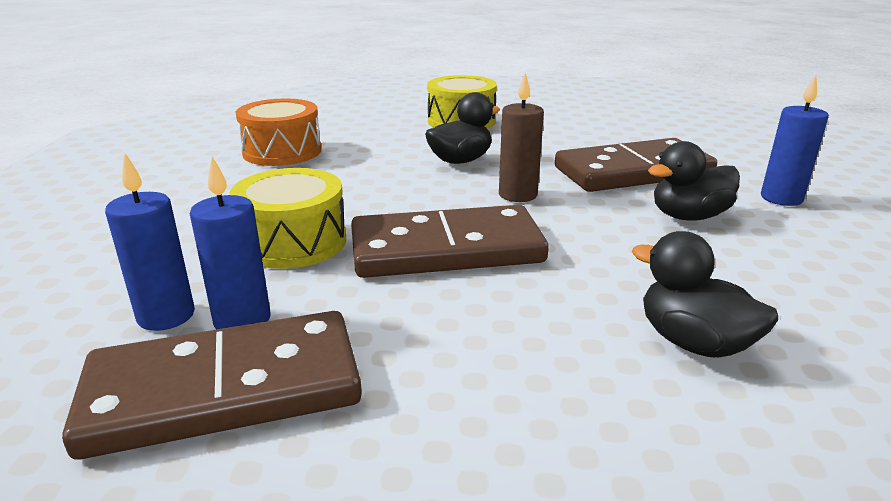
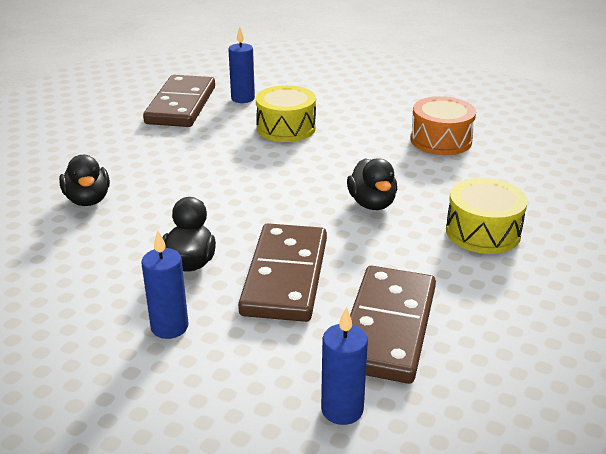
camera: 115 degrees right, 5 degrees up
blue candle [190,156,271,329] -> blue candle moved to [321,306,368,425]
brown domino [351,205,549,278] -> brown domino moved to [350,266,436,384]
brown candle [499,72,544,202] -> none
black duck [632,231,778,357] -> black duck turned 90 degrees clockwise [59,155,110,206]

